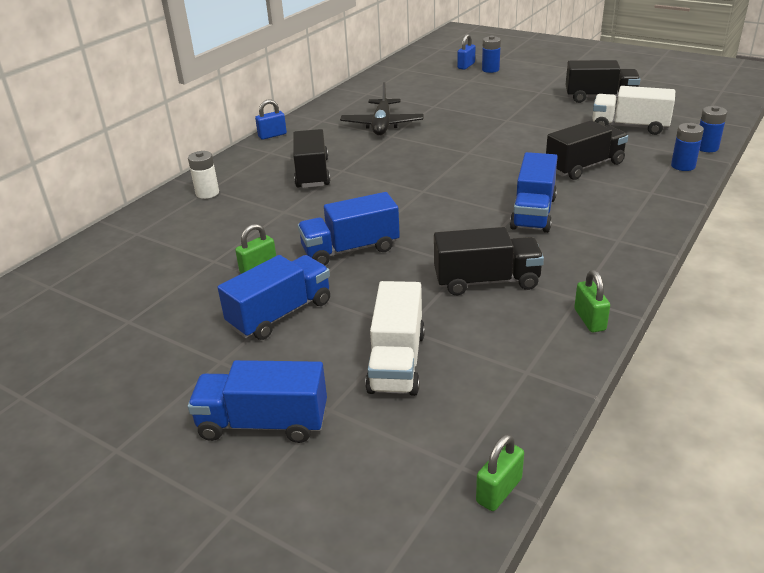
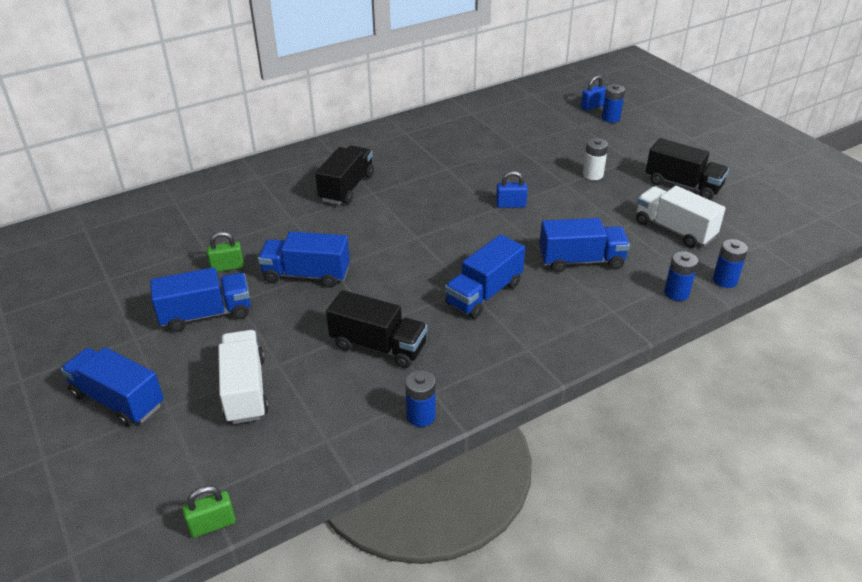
camera: 25 degrees right, 5 degrees up
white battery [188,151,219,199] -> white battery moved to [583,138,608,180]
blue padlock [255,100,287,140] -> blue padlock moved to [496,171,528,208]
black plane [340,82,424,136] -> none
white truck [365,281,425,396] -> white truck turned 135 degrees clockwise [218,330,269,424]
black truck [546,120,628,180] -> blue truck [539,218,630,272]
green padlock [574,270,610,333] -> blue battery [405,370,436,427]

